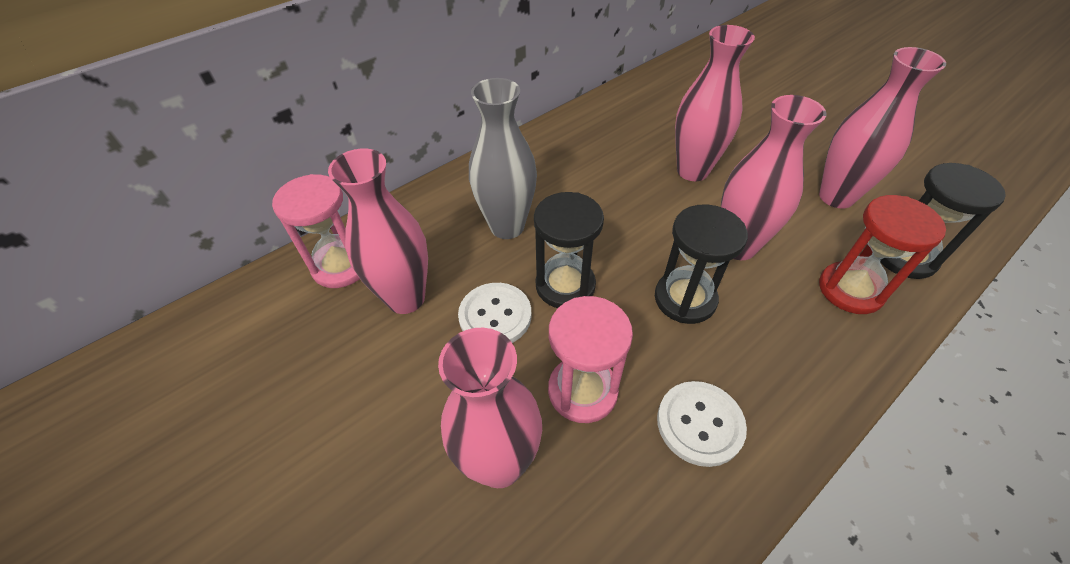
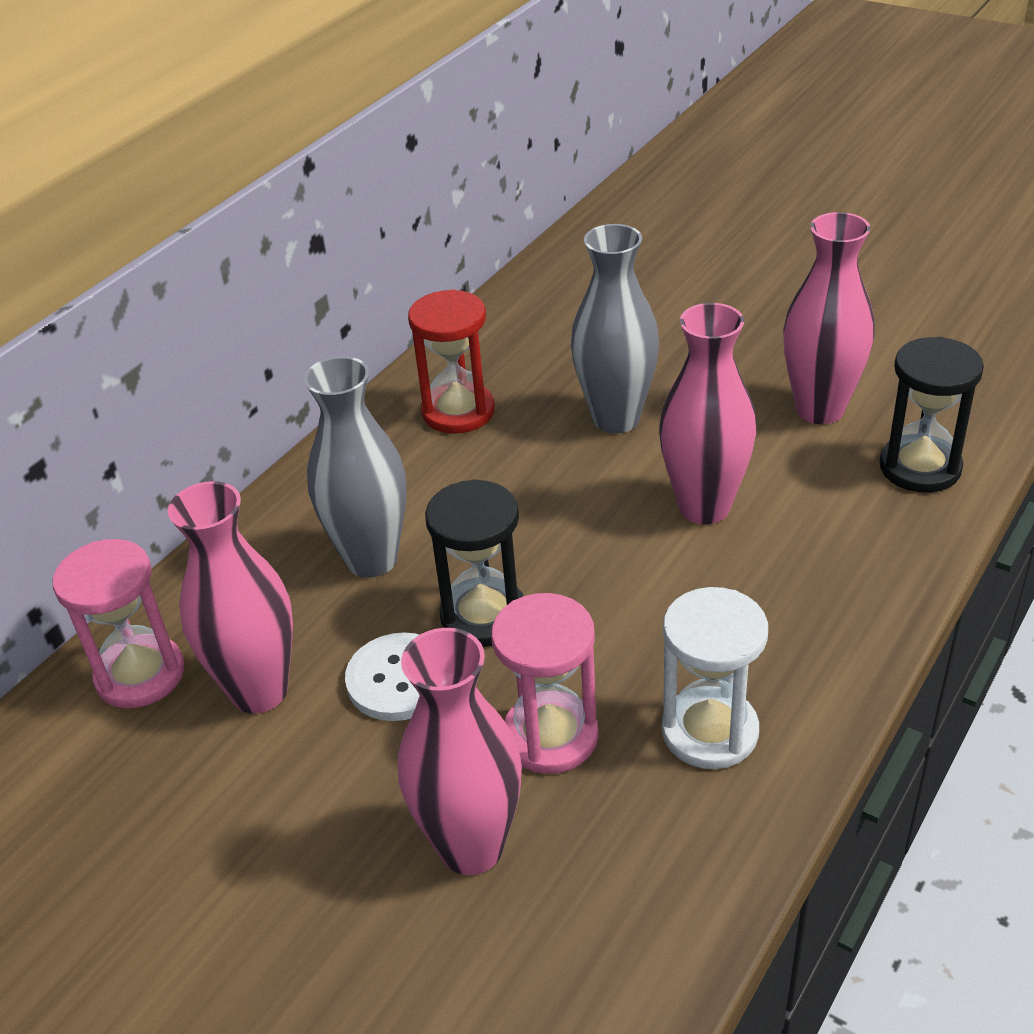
camera: 15 degrees left, 10 degrees down
black hourglass [655,204,748,324] -> none
white button [657,381,747,467] -> white hourglass [662,587,768,769]
pink vase [675,25,755,181] -> grey vase [571,224,659,434]
red hourglass [819,195,946,314] -> red hourglass moved to [408,289,495,434]

